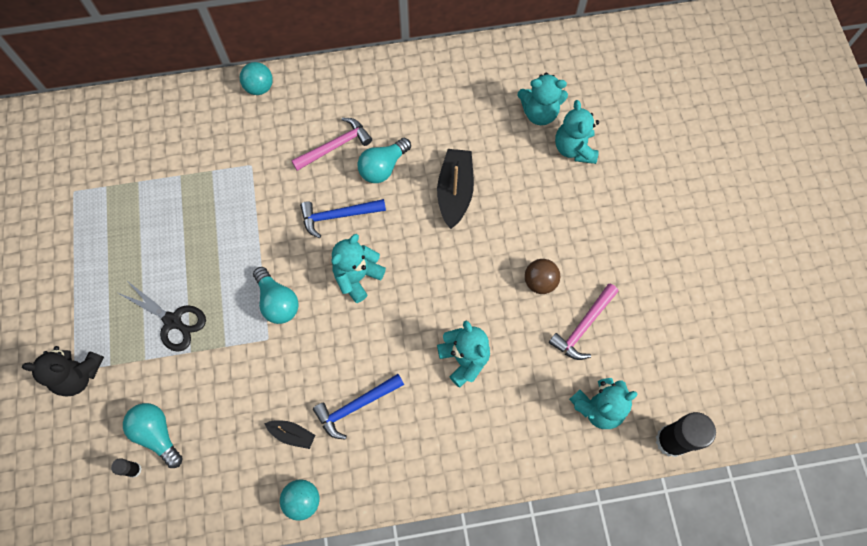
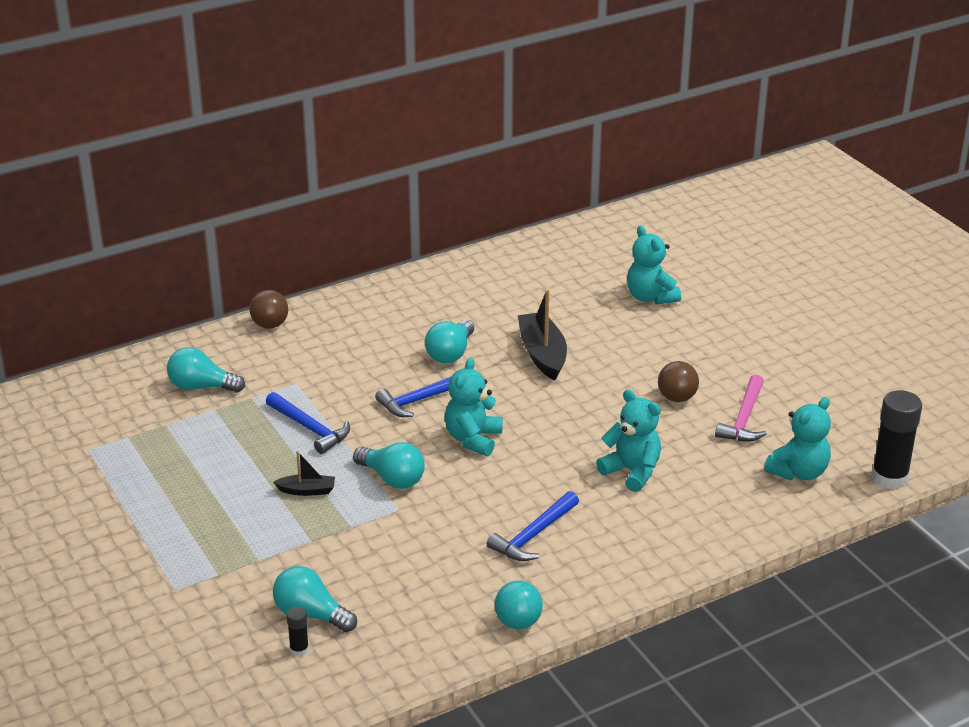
camera: 20 degrees left, 35 degrees down
black teddy bear [22,346,104,397] -> none
black scissors [116,280,206,352] -> none
turquoise ball [240,62,273,95] -> brown ball [250,290,288,329]
black boat [264,421,315,449] -> black boat moved to [274,451,335,496]
pink hammer [291,118,372,171] -> none
turquoise teddy bear [517,73,568,125] -> none
none -> turquoise light bulb [167,347,245,393]
none -> blue hammer [266,392,350,454]

